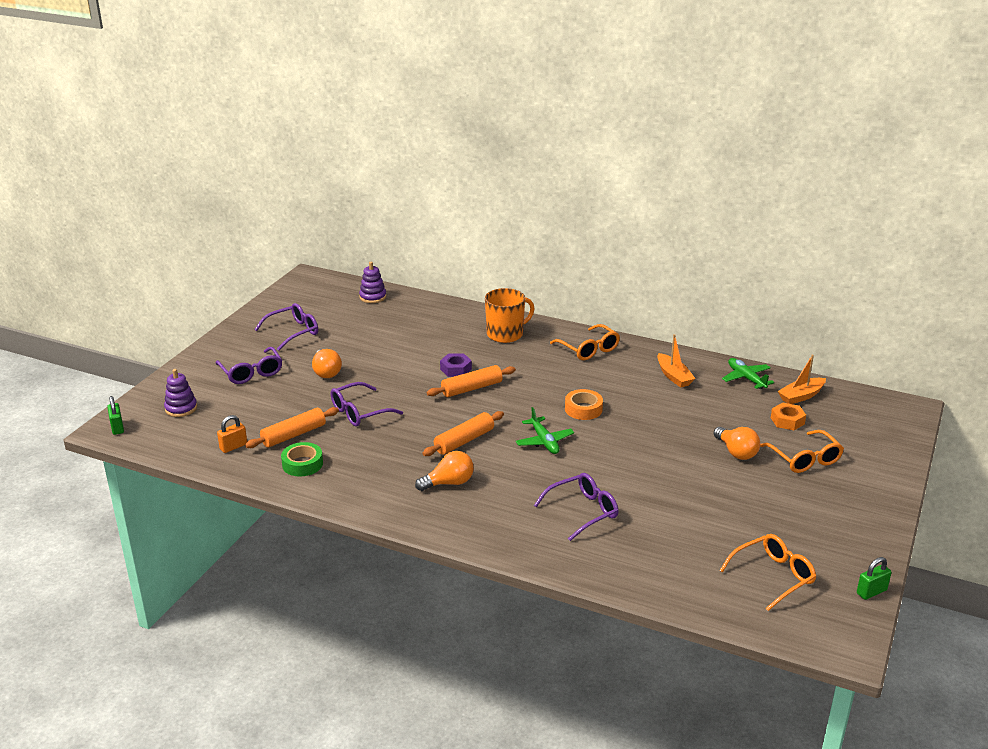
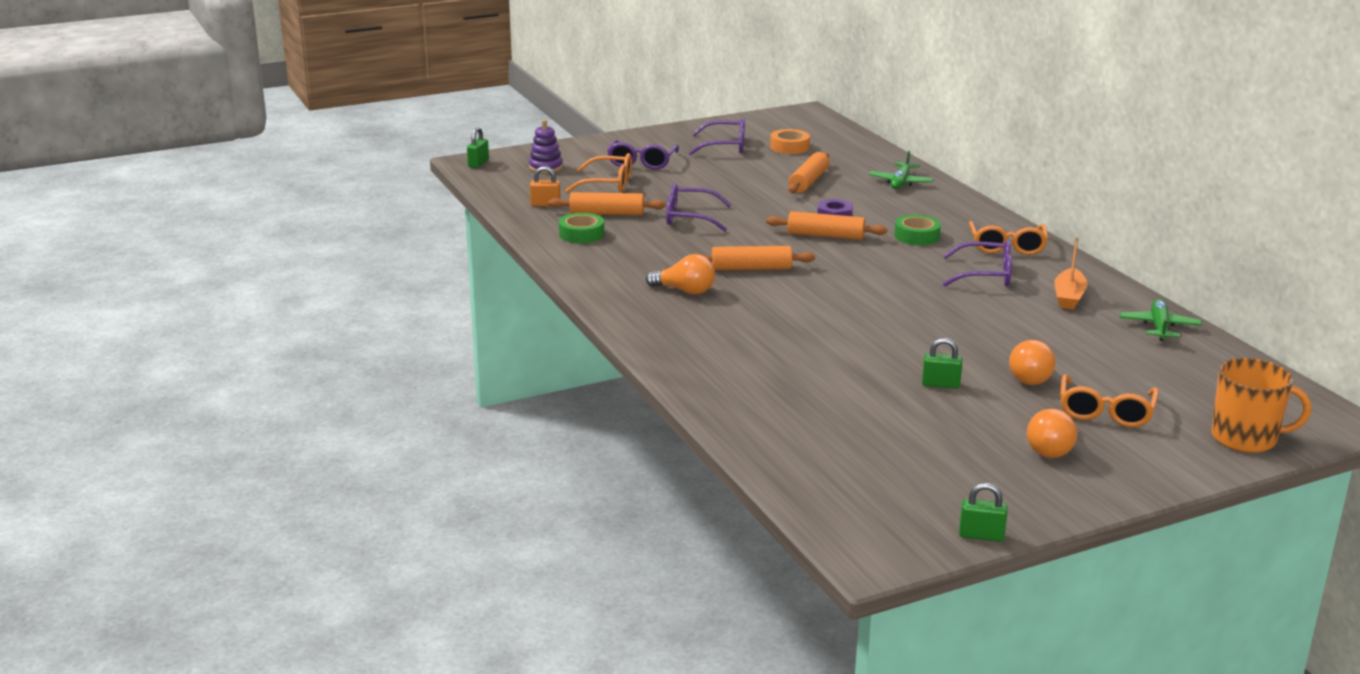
camera: 40 degrees right, 5 degrees down
orange light bulb [312,349,342,378] -> orange light bulb moved to [1027,409,1077,458]
purple stacking toy [359,262,386,303] -> none
orange mug [485,288,535,343] -> orange mug moved to [1211,358,1311,453]
green plane [516,407,574,454] -> green plane moved to [869,150,933,189]
purple glasses [534,473,618,541] -> purple glasses moved to [942,240,1012,287]
orange tape [565,389,603,420] -> orange tape moved to [770,129,810,154]
orange glasses [719,534,816,611] -> orange glasses moved to [565,153,632,193]
orange nut [771,403,806,430] -> none
orange boat [778,355,826,404] -> none
none -> orange rolling pin [788,152,829,193]
none -> green tape [894,215,941,245]
none -> green padlock [922,338,962,389]

